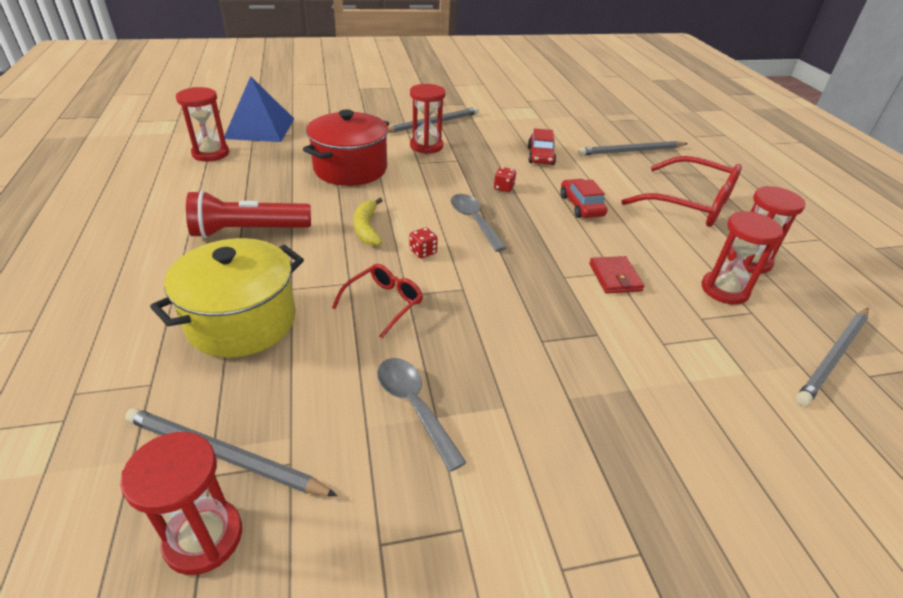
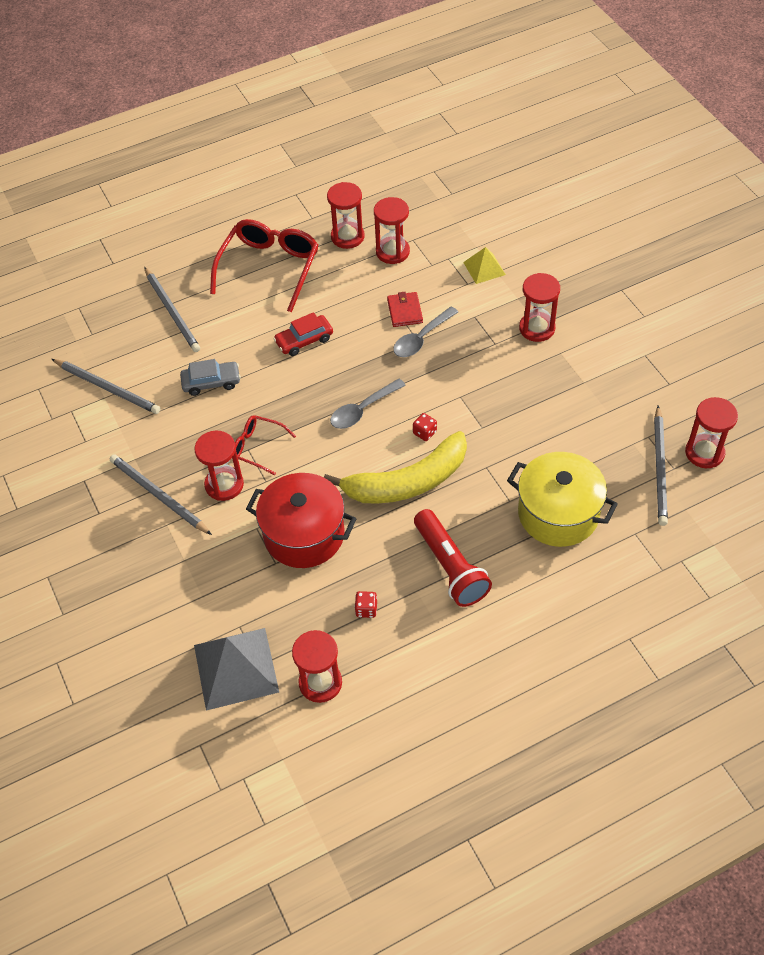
camera: 100 degrees left, 15 degrees up
blue pyramid [224,76,294,142] -> grey pyramid [194,628,279,711]
red glasses [332,264,423,338] -> red glasses moved to [235,415,296,475]
yellow banana [353,198,383,246] -> yellow banana [324,431,467,504], size x2.00
grey spoon [377,358,467,472] -> grey spoon moved to [393,307,458,357]
red dice [494,167,516,192] -> red dice moved to [355,591,377,618]
red car [528,128,556,165] -> grey car [180,359,241,396]
red wallet [589,256,645,294] -> red wallet turned 75 degrees counterclockwise [387,292,423,327]
grey pencil [796,308,869,406] -> grey pencil moved to [52,359,161,414]
none -> yellow pyramid [463,247,506,284]
none -> red hourglass [519,273,560,342]

